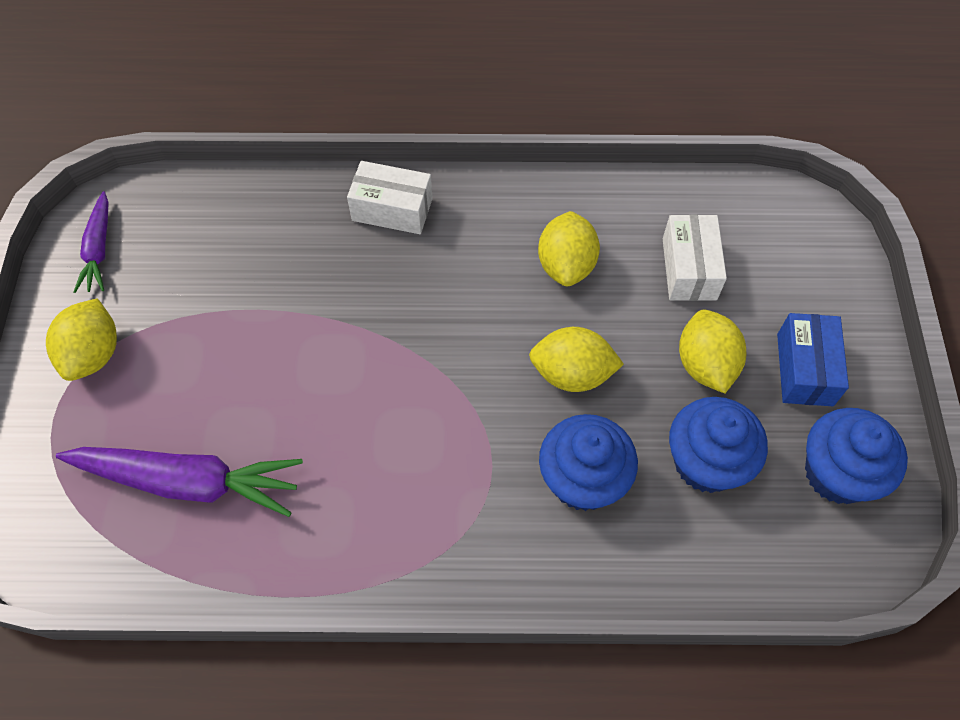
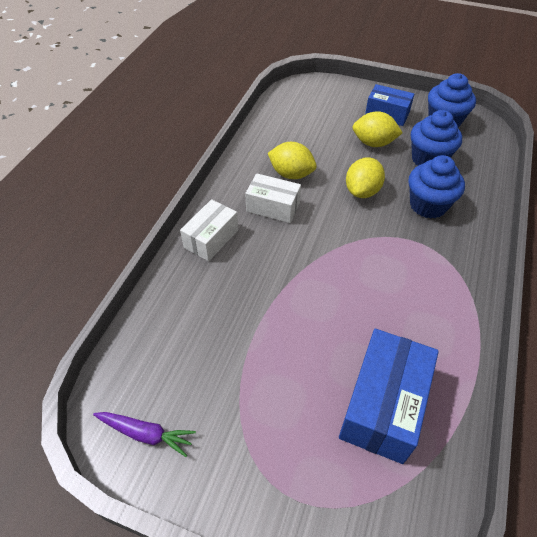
camera: 70 degrees left, 10 degrees down
yellow lemon [46,298,117,381] -> none
purple carrot [56,447,303,517] -> blue box [339,329,439,464]
white box [663,215,727,301] -> white box moved to [245,173,301,223]

